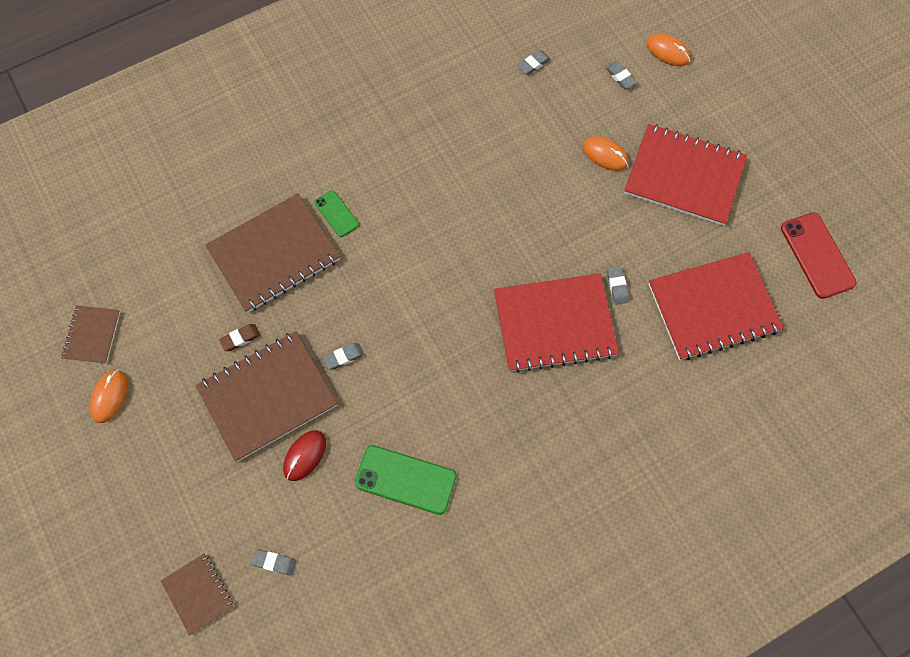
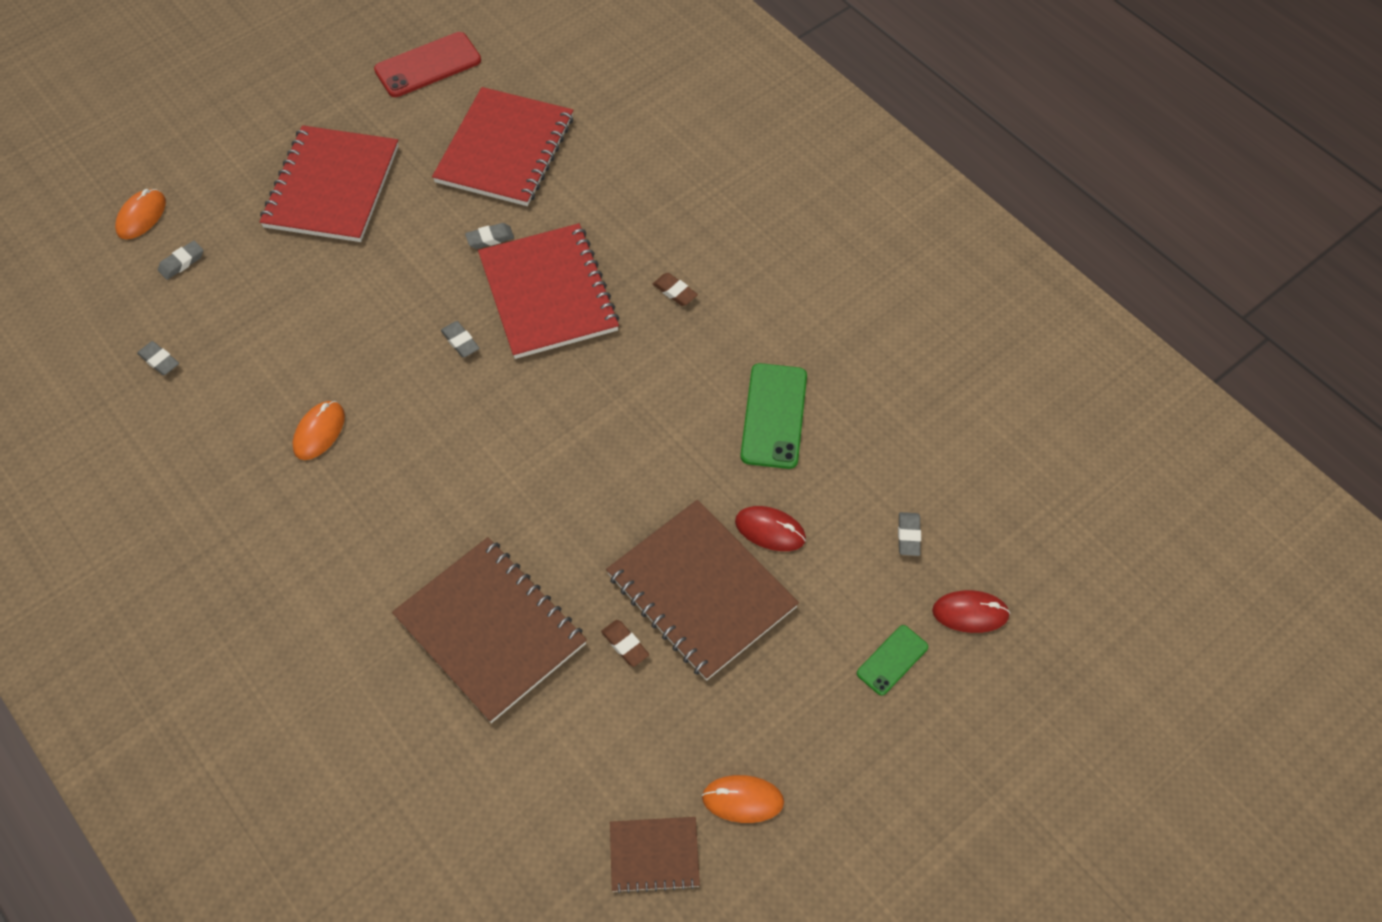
camera: 100 degrees left, 10 degrees down
brown notebook [161,554,234,636] -> red mouse [932,590,1010,633]
green phone [314,190,359,237] -> green phone moved to [857,625,928,696]
grey eraser [323,343,364,370] -> grey eraser moved to [441,321,479,357]
orange mouse [583,136,629,171] -> orange mouse moved to [292,401,345,460]
red notebook [648,252,784,360] -> red notebook turned 45 degrees clockwise [432,87,573,206]
none -> brown eraser [653,273,698,306]

